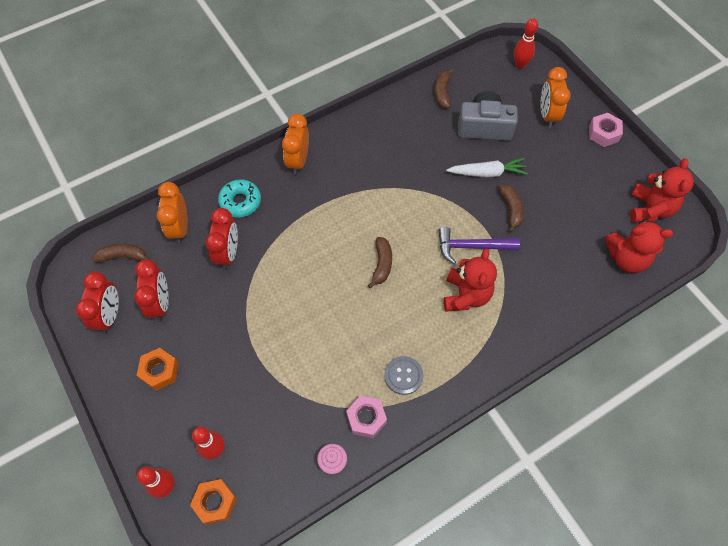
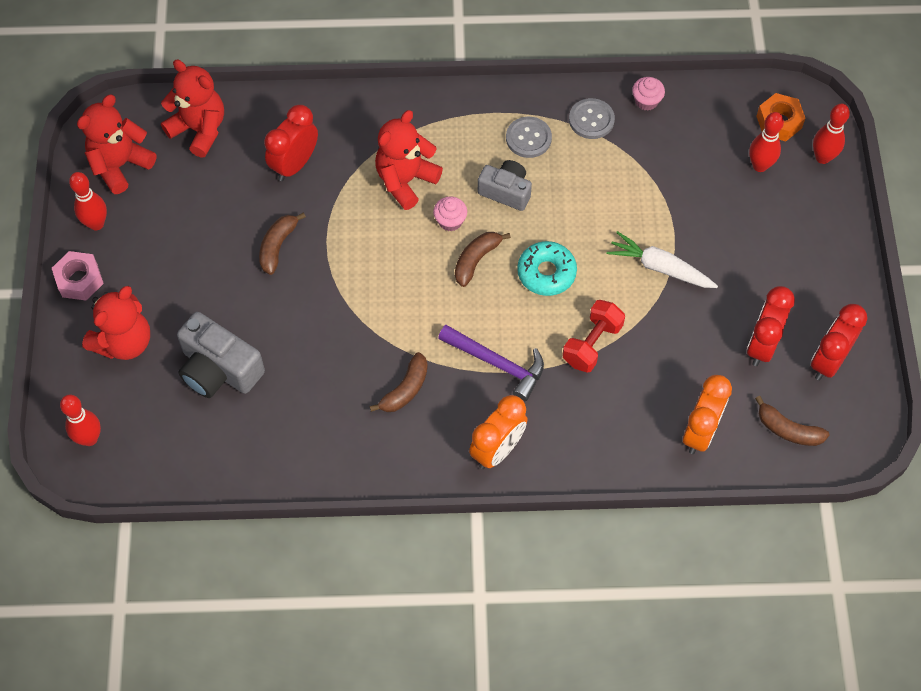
camera: 150 degrees left, 0 degrees up
orange nut [137,348,179,391] -> none
red clock [205,208,238,270] -> red clock moved to [264,105,318,181]
turquoise donut [218,179,261,218] -> turquoise donut moved to [517,241,577,296]
pink nut [346,396,387,438] -> grey button [569,98,615,139]
brown banana [434,68,454,108] -> brown banana moved to [370,352,428,412]
purple hammer [438,227,520,264] -> purple hammer moved to [438,325,544,401]
white carrot [446,158,528,178] -> white carrot moved to [606,231,718,288]
orange clock [540,67,571,128] -> red teddy bear [82,286,150,360]
none -> red bowling pin [69,172,107,230]
none -> pink cupcake [433,197,467,231]
none -> grey camera [478,160,532,211]
none -> red dumbbell [563,300,625,372]

